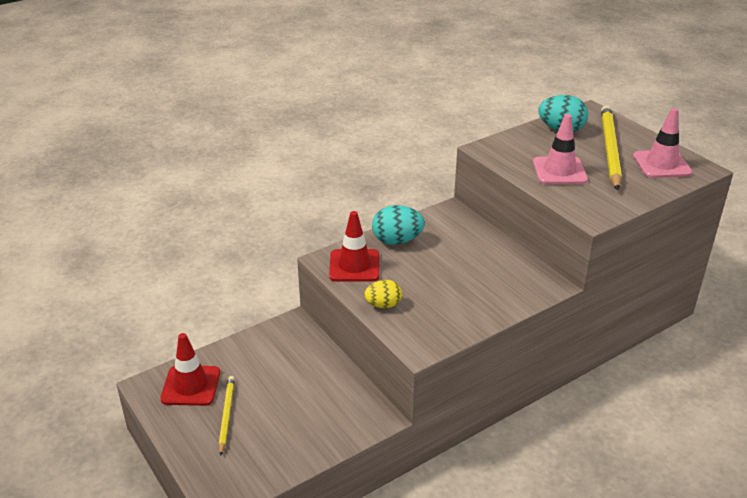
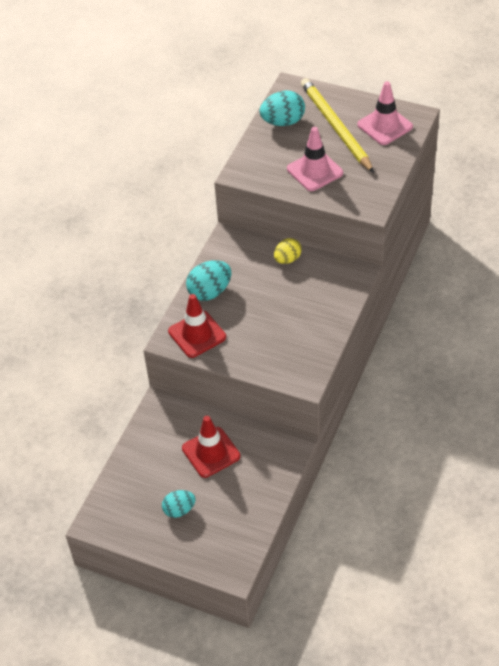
camera: 30 degrees left, 15 degrees up
red traffic cone [160,333,220,406] -> red traffic cone moved to [182,416,240,478]
yellow pencil [219,376,235,456] -> turquoise egg [162,490,196,518]
yellow egg [364,280,402,308] -> yellow egg moved to [274,238,302,264]

